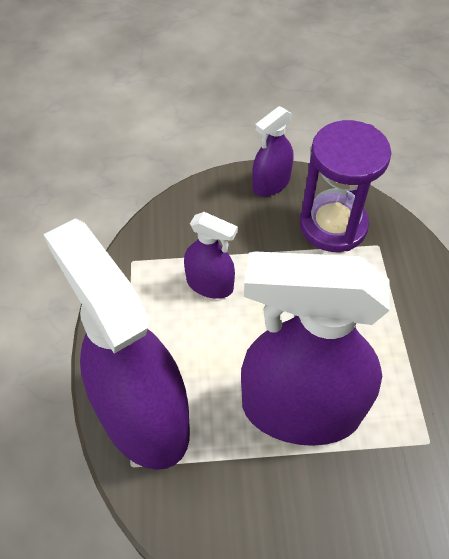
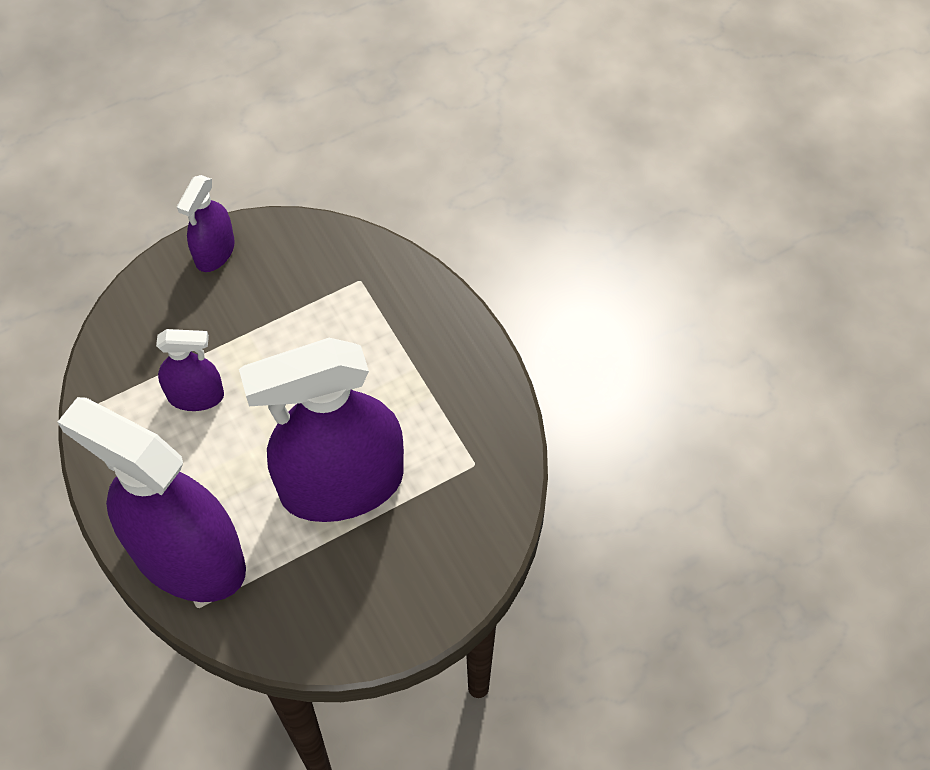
camera: 25 degrees left, 5 degrees up
purple hourglass [300,120,391,252] -> none

